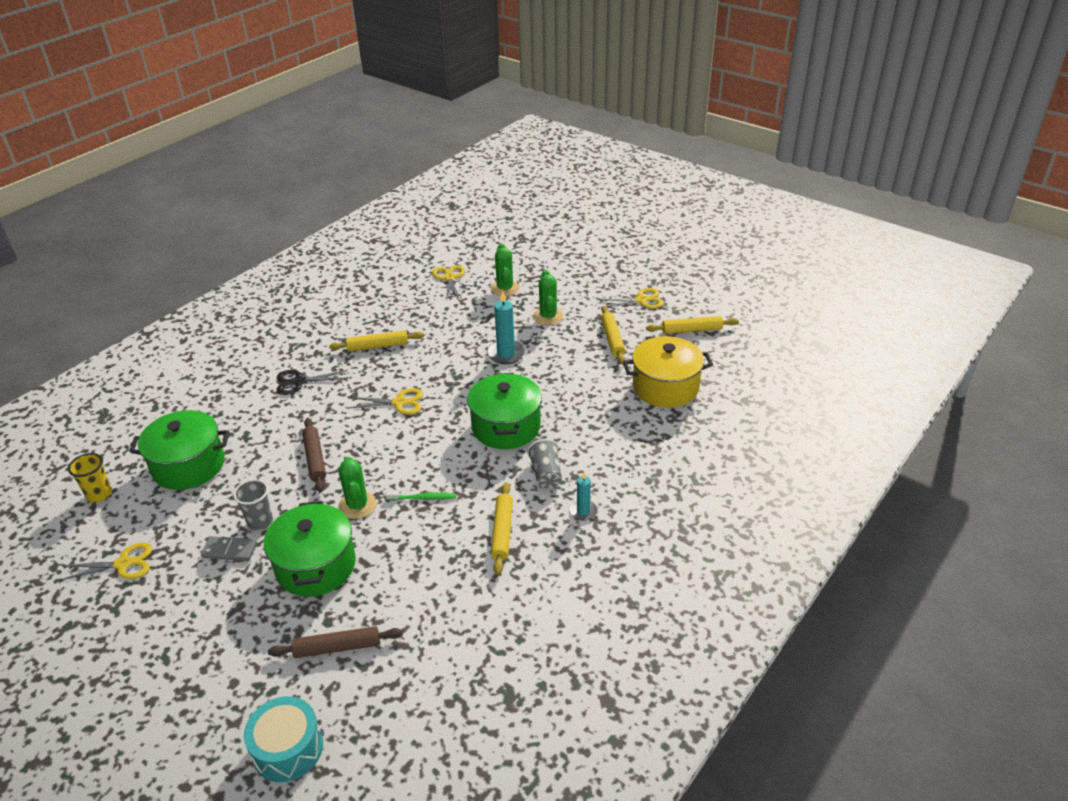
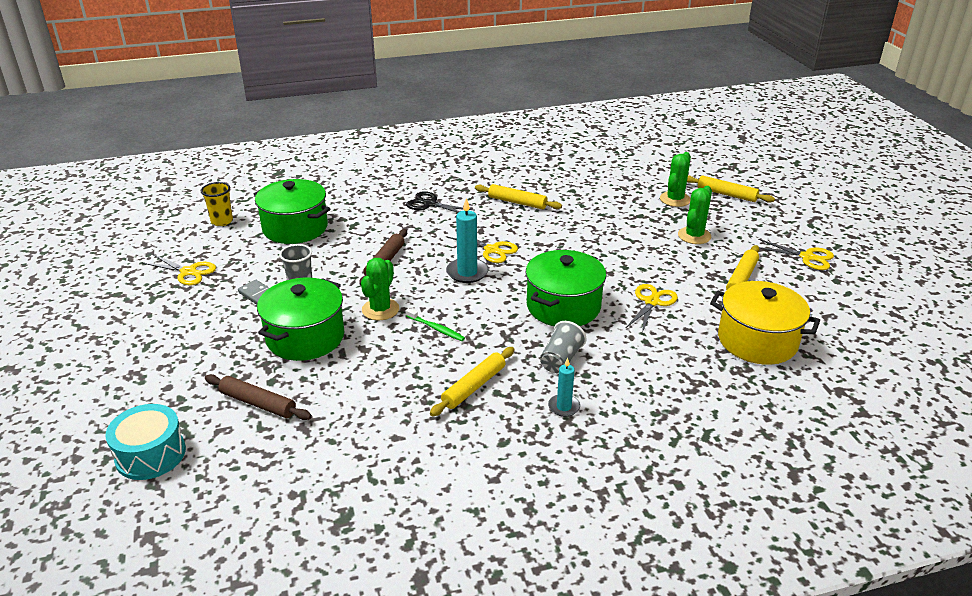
camera: 35 degrees right, 5 degrees down
yellow scissors [432,265,465,301] -> yellow scissors moved to [626,284,678,333]
turquoise candle [487,291,525,364] -> turquoise candle moved to [446,198,489,283]
yellow rolling pin [646,316,739,334] -> yellow rolling pin moved to [687,175,775,203]

